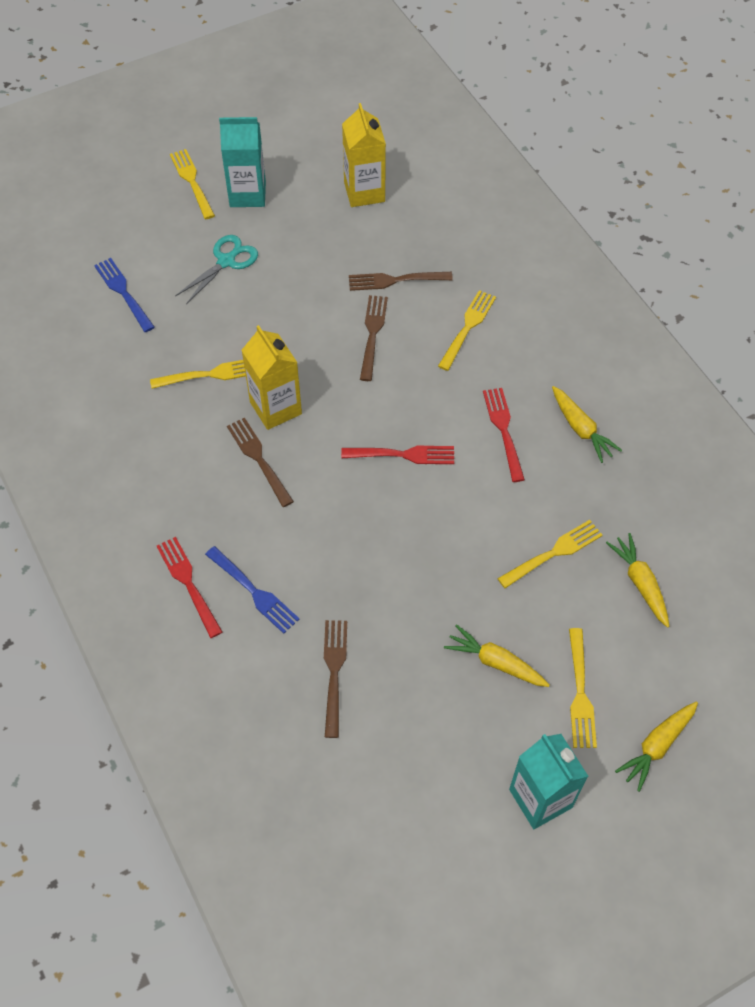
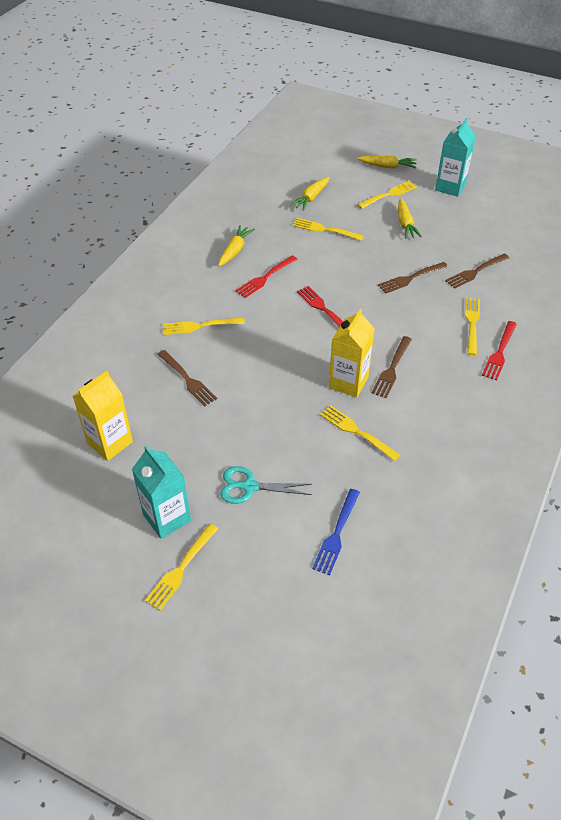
camera: 125 degrees left, 10 degrees down
blue fork [205,546,300,634] -> yellow fork [465,297,480,355]
brown fork [360,295,388,381] -> brown fork moved to [378,262,448,294]

